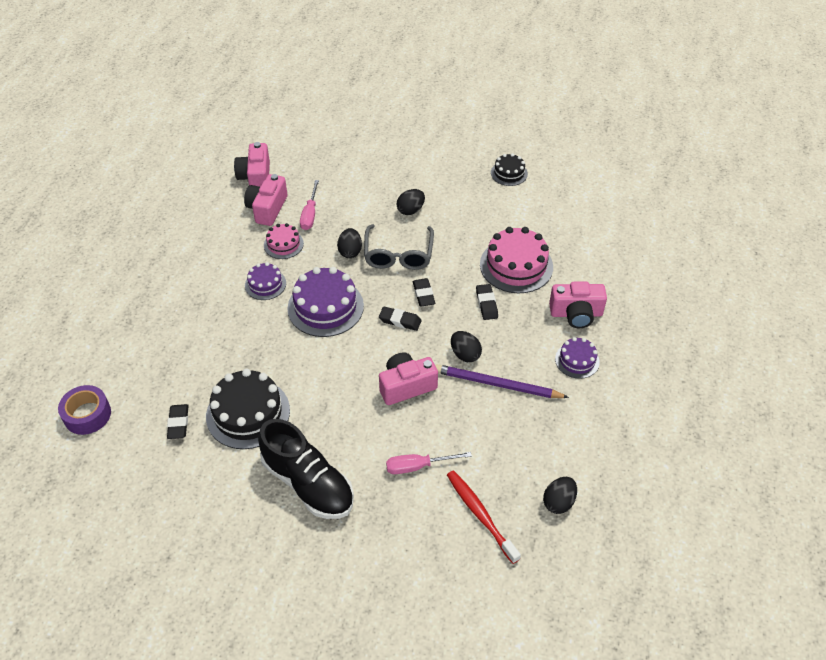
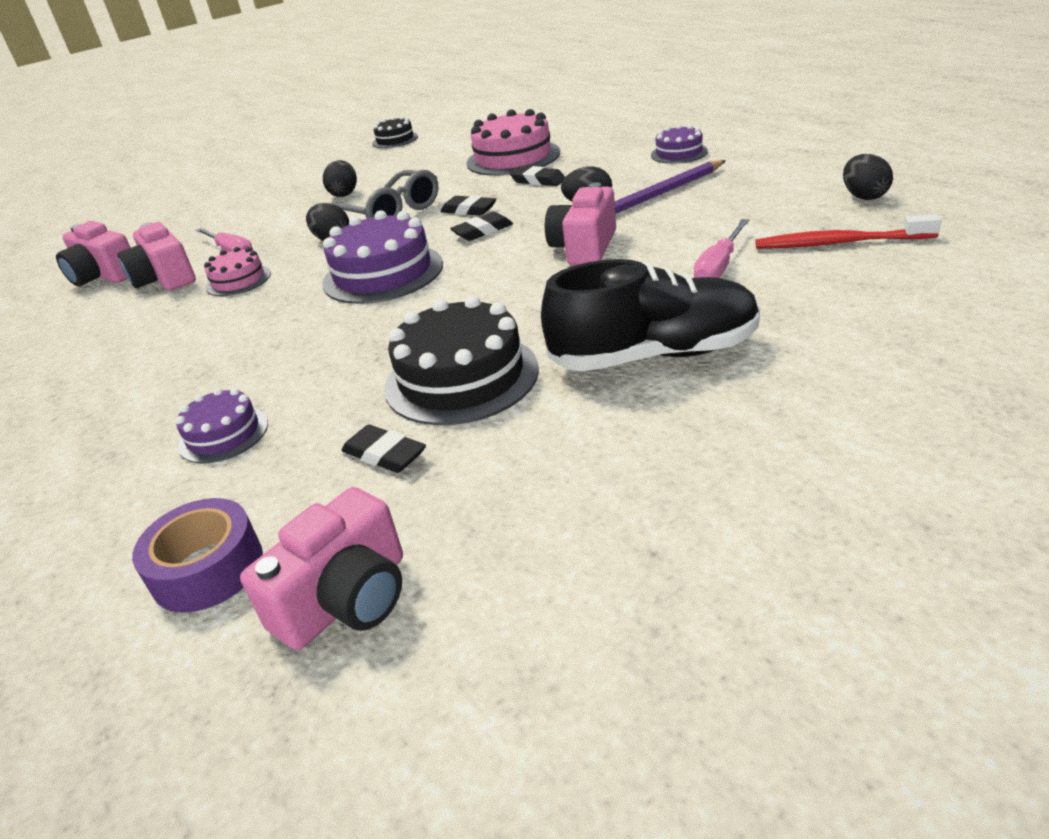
camera: 45 degrees left, 15 degrees down
purple cake [245,262,286,300] -> purple cake moved to [175,388,268,464]
pink camera [549,281,607,328] -> pink camera moved to [240,487,403,650]

